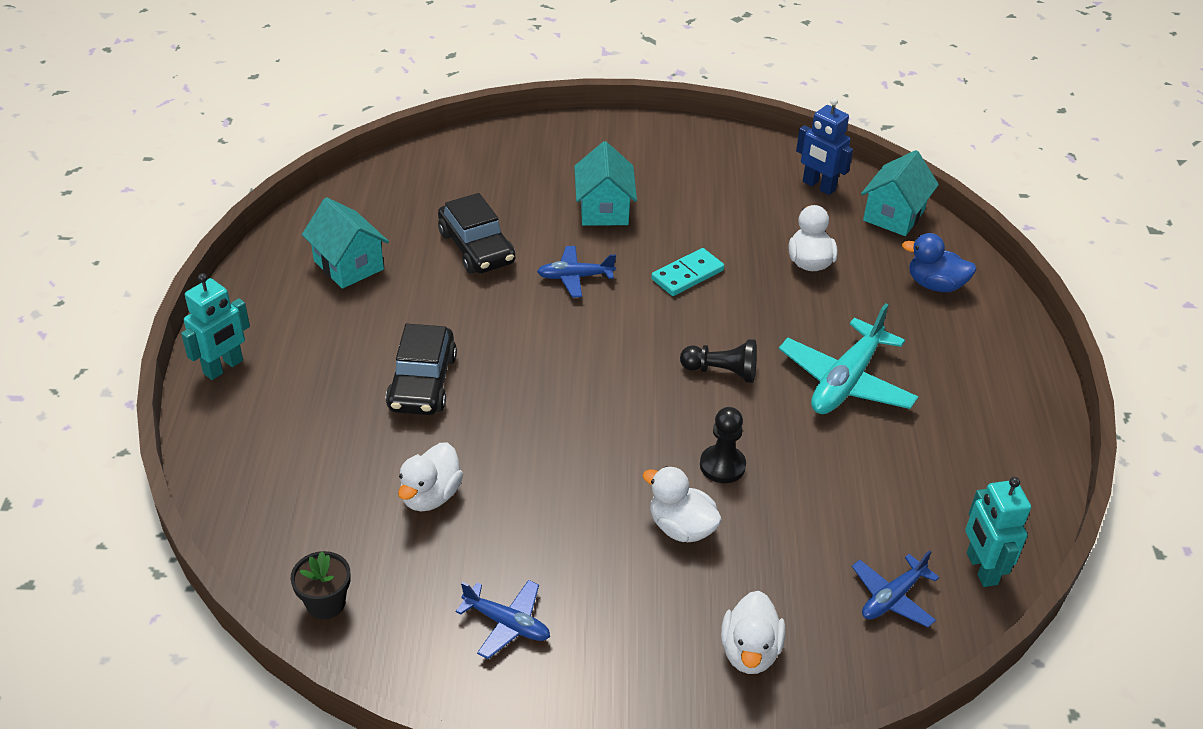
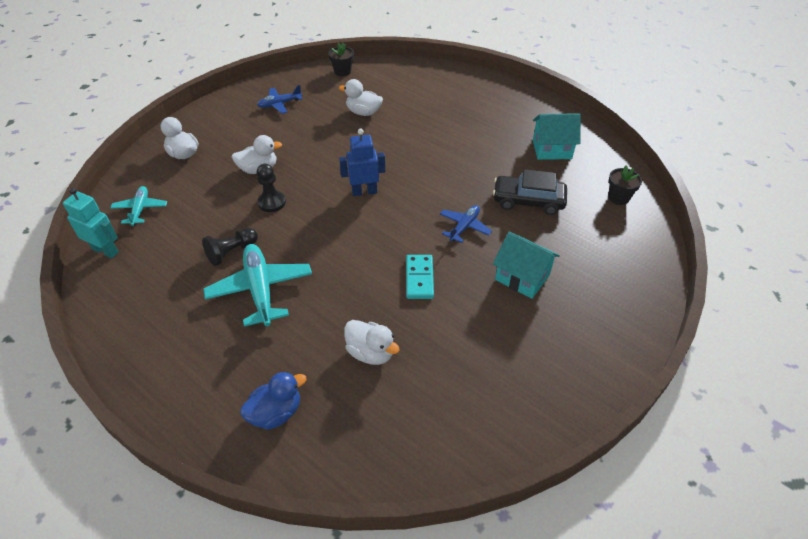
camera: 130 degrees right, 5 degrees up
turquoise robot [181,273,250,380] -> none
black car [386,324,457,415] -> none
white duck [398,442,463,511] -> white duck turned 45 degrees counterclockwise [339,79,383,116]
black pawn [680,339,757,383] -> black pawn moved to [202,228,258,266]
blue robot [796,98,853,195] -> blue robot moved to [339,129,385,196]
blue plane [852,550,939,627] -> turquoise plane [110,186,167,226]
turquoise house [861,150,939,236] -> none
none -> black flower pot [608,165,642,205]

